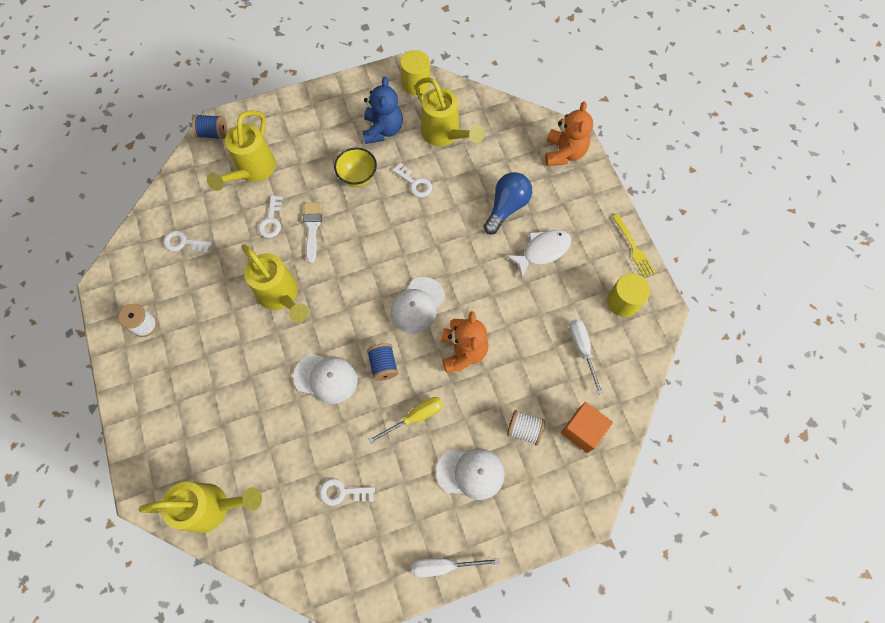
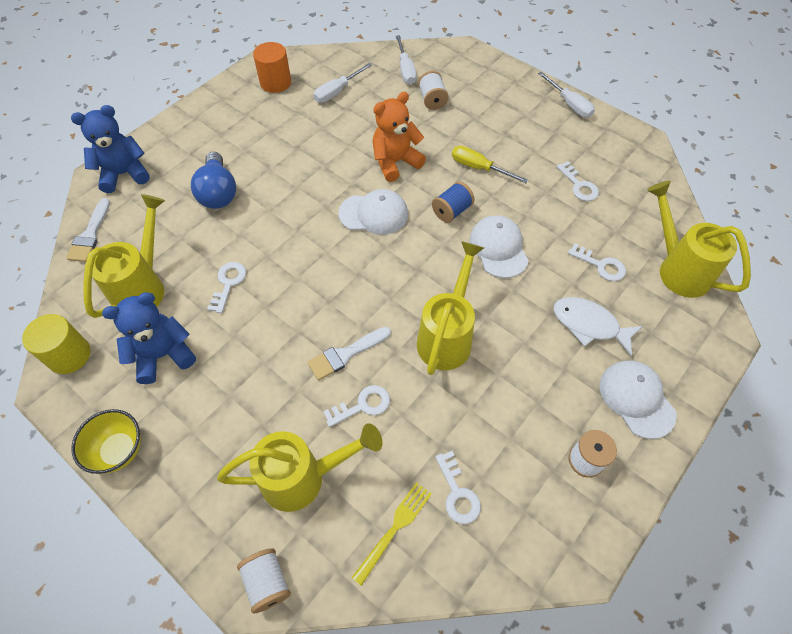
camera: 120 degrees left, 10 degrees down
blue spool [192,114,227,139] -> white spool [237,548,291,613]
yellow bowl [334,148,377,187] -> yellow bowl moved to [71,409,141,474]
white cap [436,449,504,500] -> white cap moved to [600,360,677,439]
blue light bulb [484,172,532,234] -> blue light bulb turned 105 degrees counterclockwise [191,152,236,209]
white fish [506,230,571,277] -> white fish moved to [553,297,643,356]
orange teddy bear [545,101,593,166] -> blue teddy bear [71,105,150,193]
orange cube [561,402,613,453] -> white screwdriver [396,35,417,84]
yellow cylinder [607,273,650,317] -> orange cylinder [253,42,291,93]
yellow fork [612,214,656,277] -> yellow fork moved to [351,482,432,586]
none -> white brush [66,198,110,262]
none -> white key [568,243,626,281]

